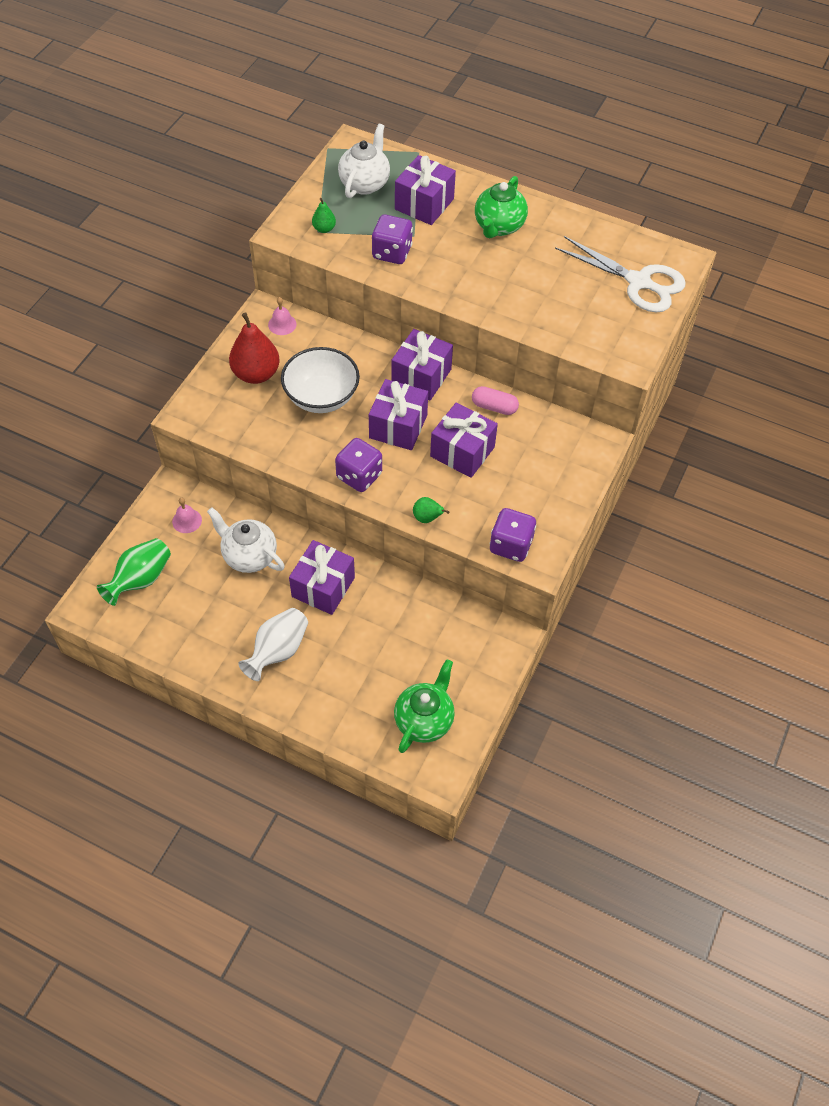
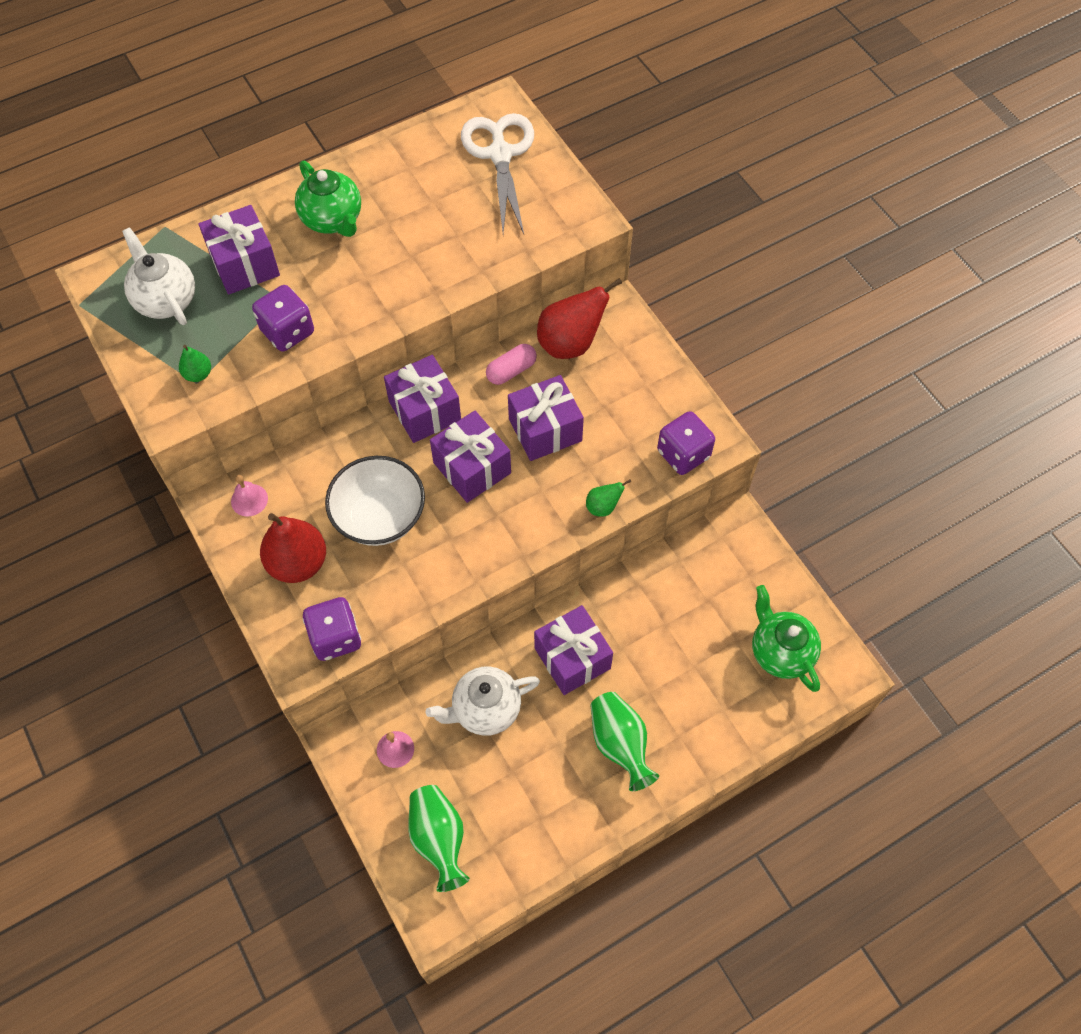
camera: 55 degrees left, 5 degrees up
white vase [238,608,308,681] -> green vase [590,692,659,791]
purple dice [335,438,382,492] -> purple dice moved to [302,597,361,661]
white scissors [555,236,686,313] -> white scissors turned 75 degrees counterclockwise [461,113,534,234]
none -> red pear [537,278,622,359]

